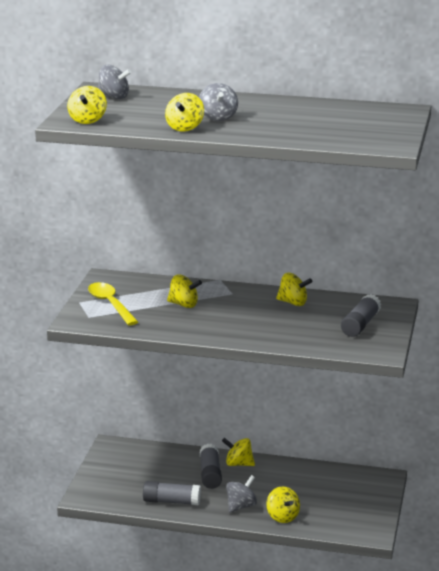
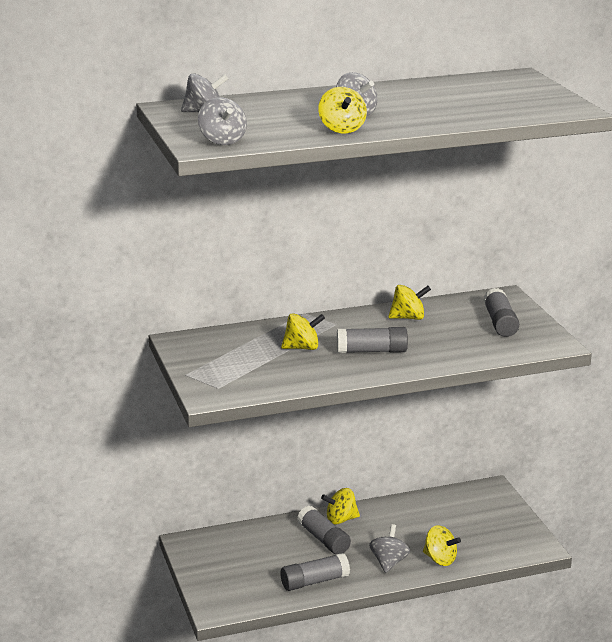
camera: 30 degrees left, 0 degrees up
yellow spinning top [67,86,107,124] -> grey spinning top [198,97,247,145]
yellow spoon [88,282,138,325] -> none
none -> grey glue stick [337,327,408,353]

